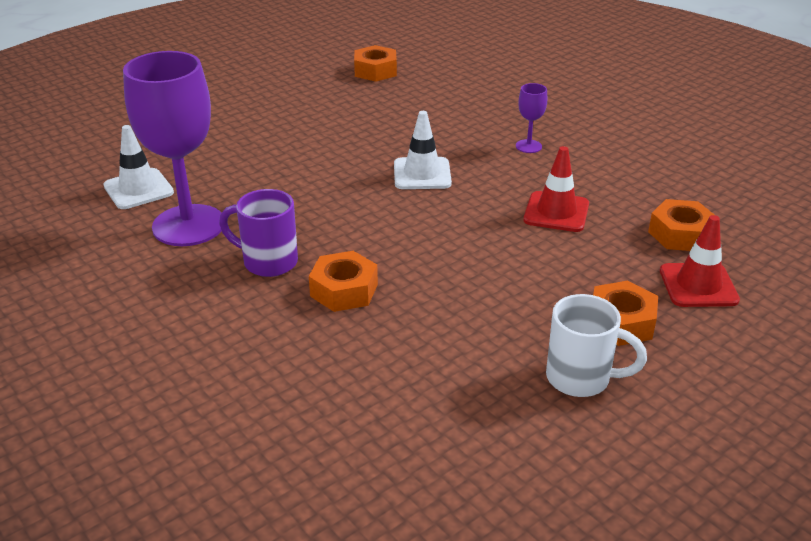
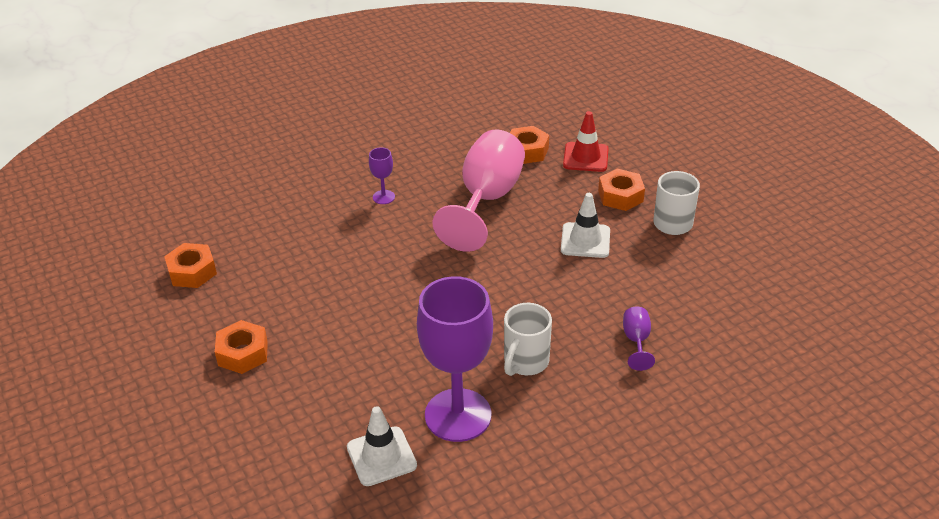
camera: 80 degrees left, 5 degrees up
purple mug [219,189,298,277] -> white mug [504,303,552,376]
orange nut [309,251,378,312] -> orange nut moved to [215,320,268,374]
white traffic cone [394,111,452,189] -> white traffic cone moved to [561,193,610,258]
red traffic cone [524,146,589,232] -> pink goblet [432,130,525,252]
none -> purple goblet [623,307,655,371]

